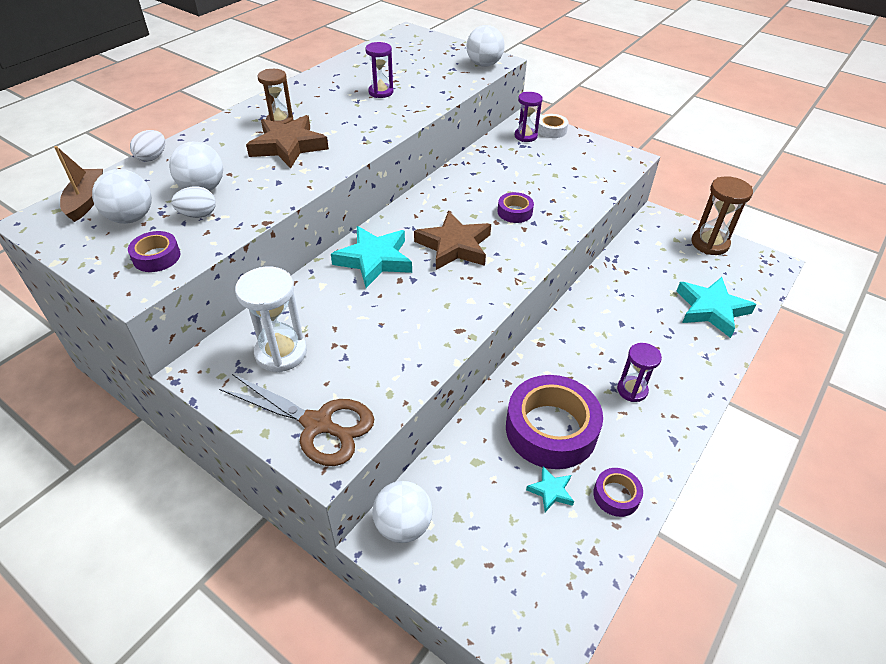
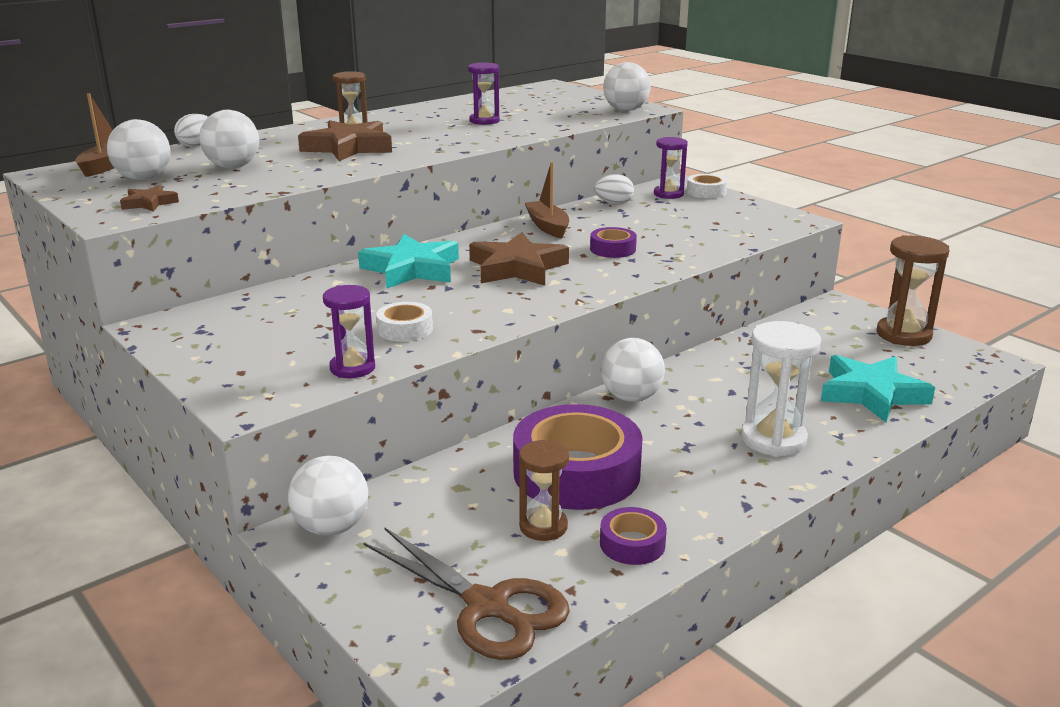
camera: 15 degrees right, 20 degrees down
purple tape [128,231,180,272] -> brown star [120,185,179,212]
white egg [171,186,216,218] -> white egg moved to [595,174,634,205]
brown scissors [219,374,374,466] -> brown scissors moved to [364,527,570,660]
white hourglass [235,266,307,373] -> white hourglass moved to [741,321,821,457]
turquoise star [526,466,574,512] -> brown hourglass [519,440,569,541]
purple hourglass [617,343,662,402] -> purple hourglass moved to [323,285,375,378]
none -> white tape [376,302,433,342]
none -> brown boat [525,162,569,239]
none -> white ball [601,338,665,402]

